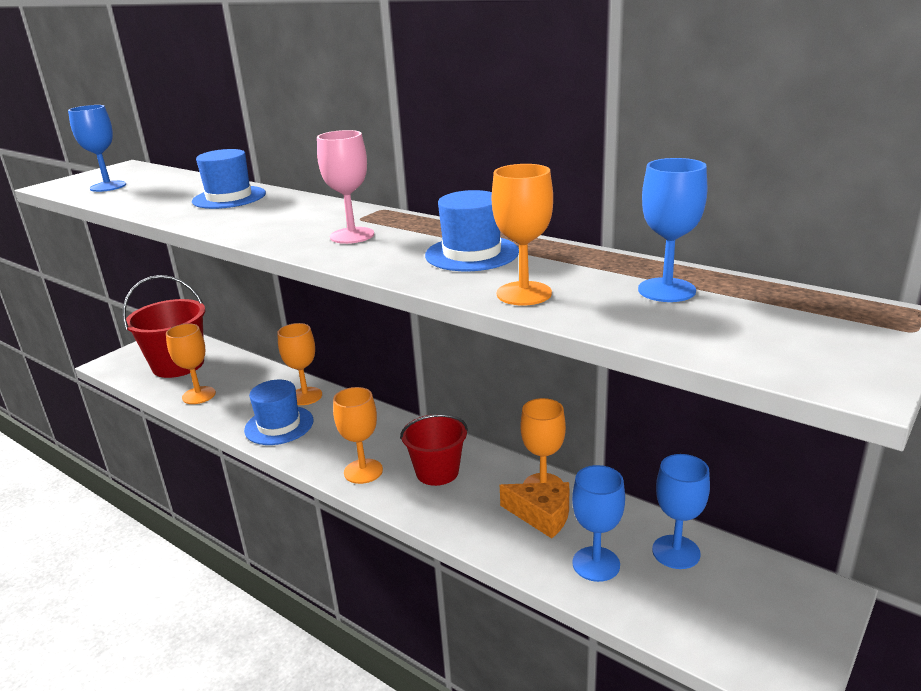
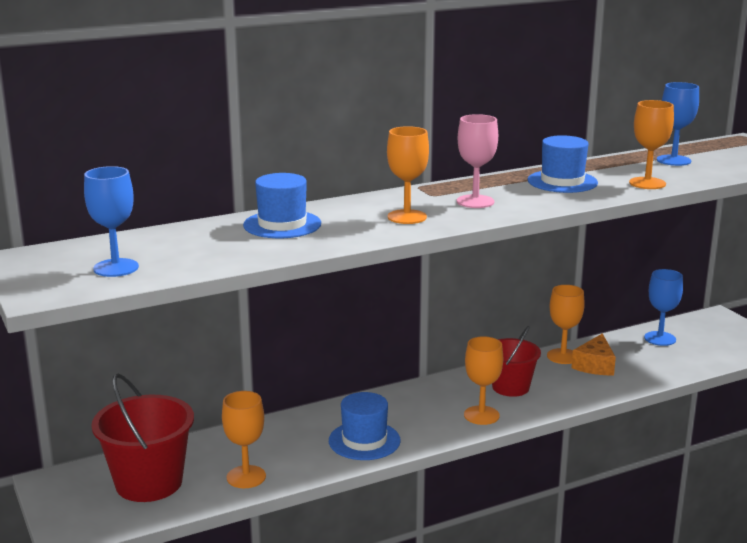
camera: 65 degrees left, 5 degrees down
orange goblet [277,323,322,405] -> orange goblet moved to [387,126,429,224]
orange cheese [500,482,569,538] -> orange cheese turned 150 degrees clockwise [571,333,616,375]
blue goblet [572,465,625,582] -> none

